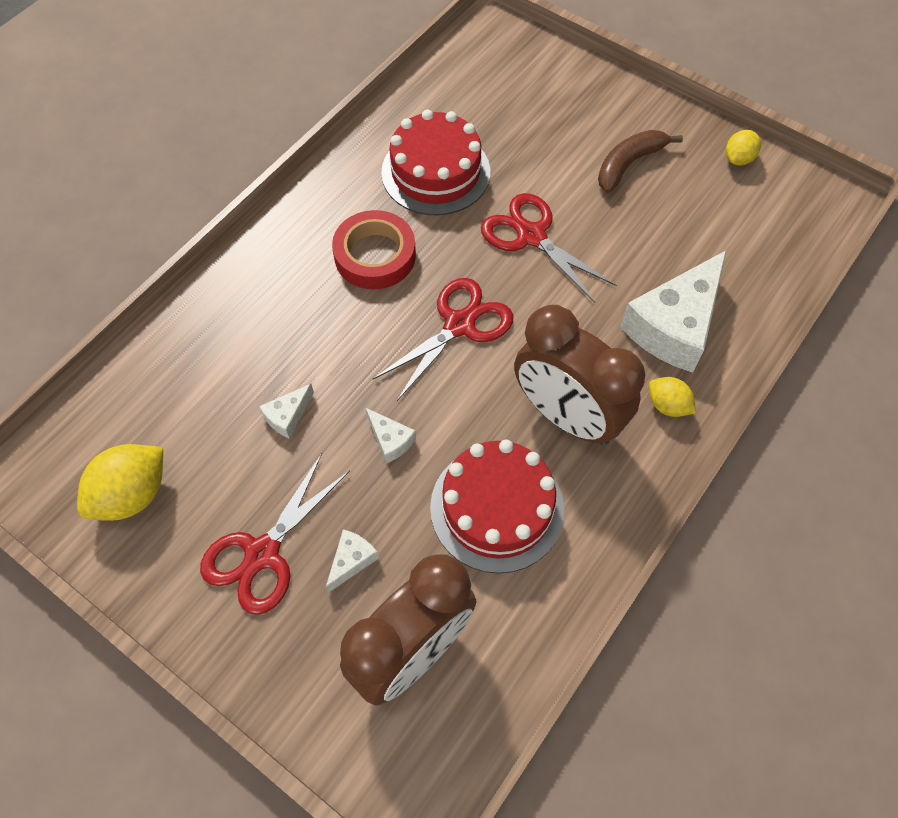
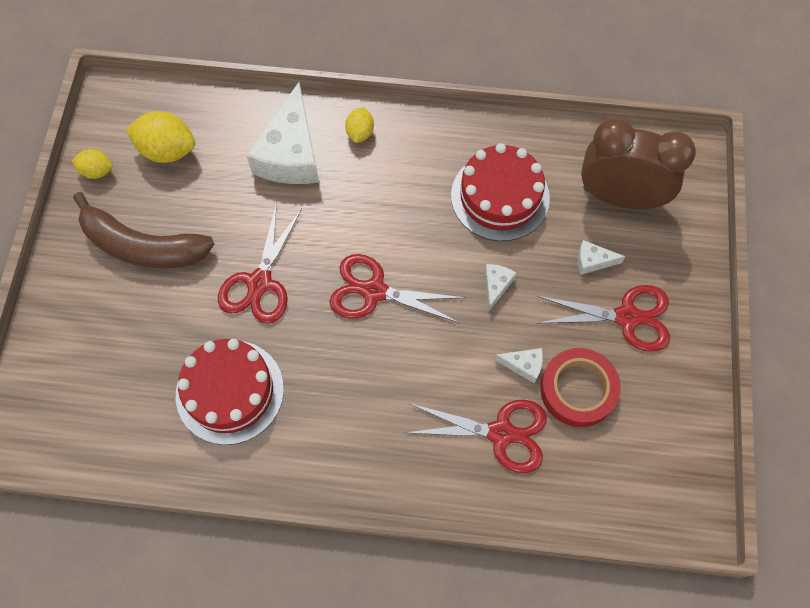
camera: 120 degrees left, 5 degrees up
yellow lemon [77,444,163,521] -> yellow lemon moved to [126,111,195,163]
red tape [332,210,416,289] -> red tape moved to [540,348,621,427]
brown clock [514,305,645,445] -> none
brown banana [598,130,683,193] -> brown banana [73,192,214,269], size x1.54
white cheese [620,251,726,373] -> white cheese turned 90 degrees clockwise [246,82,319,184]
none -> red scissors [404,400,547,473]

